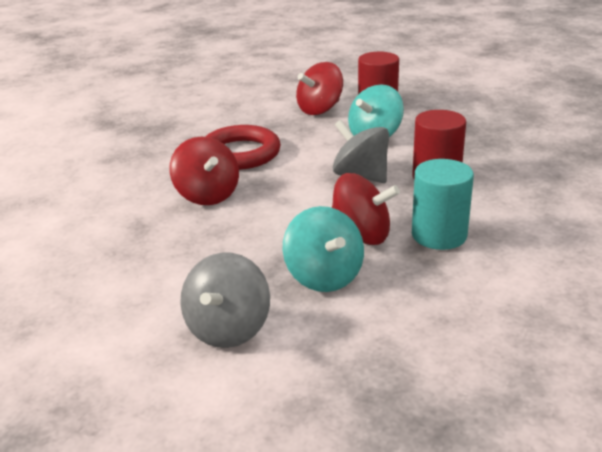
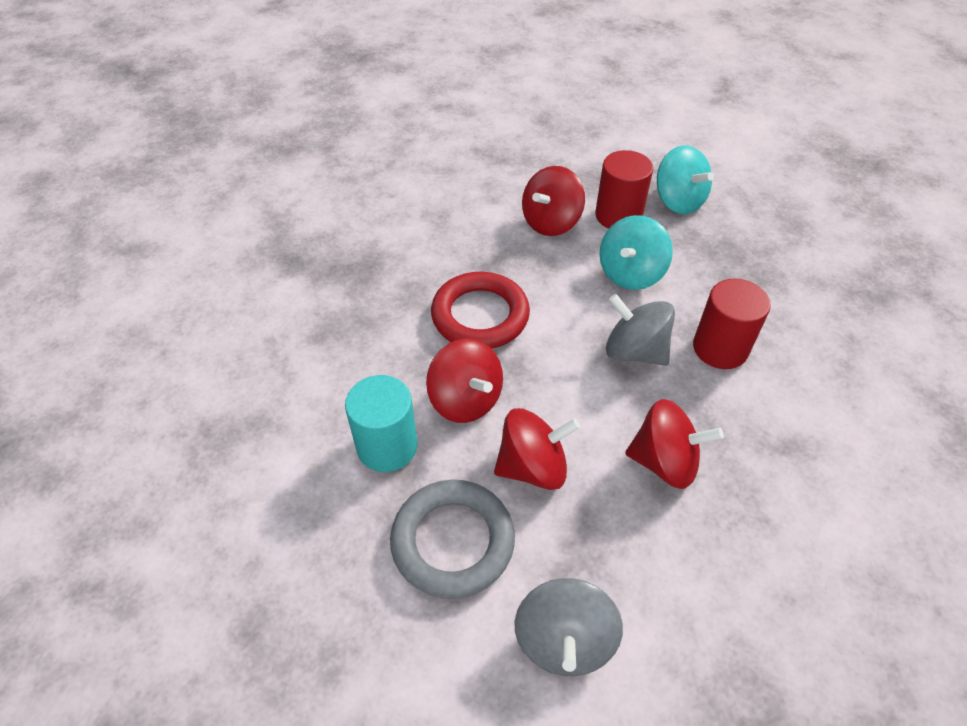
camera: 10 degrees left, 20 degrees up
turquoise spinning top [283,206,364,292] -> turquoise spinning top moved to [657,145,714,214]
turquoise cylinder [412,159,474,250] -> turquoise cylinder moved to [345,375,418,472]
none -> grey ring [390,480,515,599]
none -> red spinning top [494,408,580,490]

